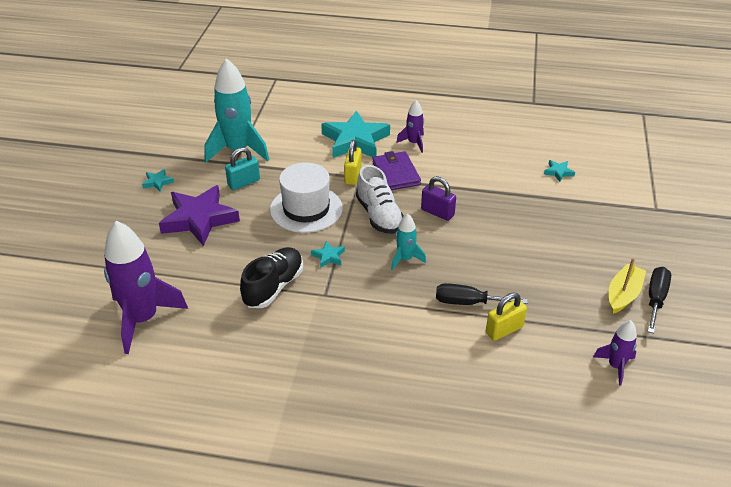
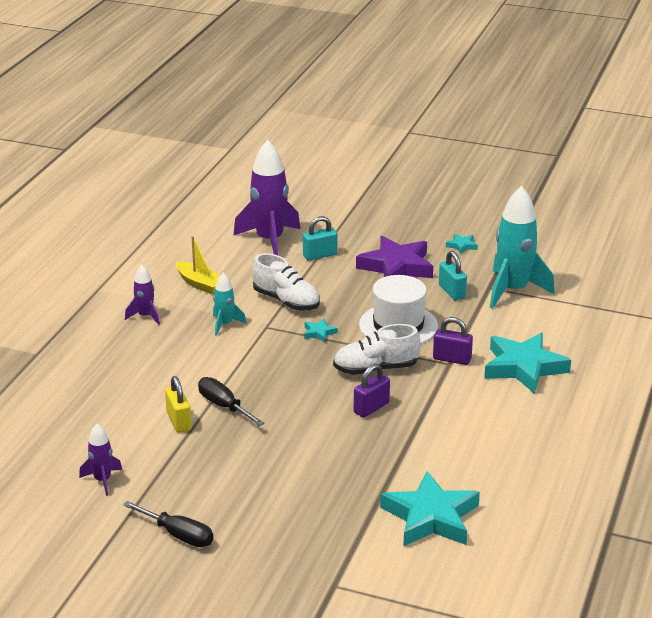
camera: 100 degrees right, 10 degrees down
black shoe [240,247,303,308] -> white shoe [252,253,320,311]
yellow padlock [344,140,361,185] -> purple padlock [433,317,473,365]
purple wallet [372,151,421,190] -> none
turquoise rocket [391,213,426,270] -> turquoise rocket moved to [213,273,246,336]
purple rocket [396,100,424,153] -> purple rocket moved to [125,265,160,325]
black screwdriver [436,283,528,305] -> black screwdriver turned 60 degrees counterclockwise [198,377,264,426]
turquoise star [544,160,575,182] -> turquoise star [380,471,480,546], size x2.39
yellow boat [609,258,646,314] -> yellow boat moved to [176,236,220,294]
none -> turquoise padlock [303,216,337,261]

